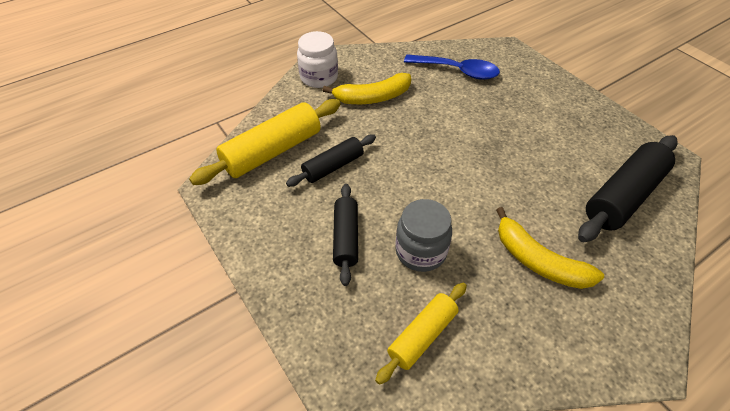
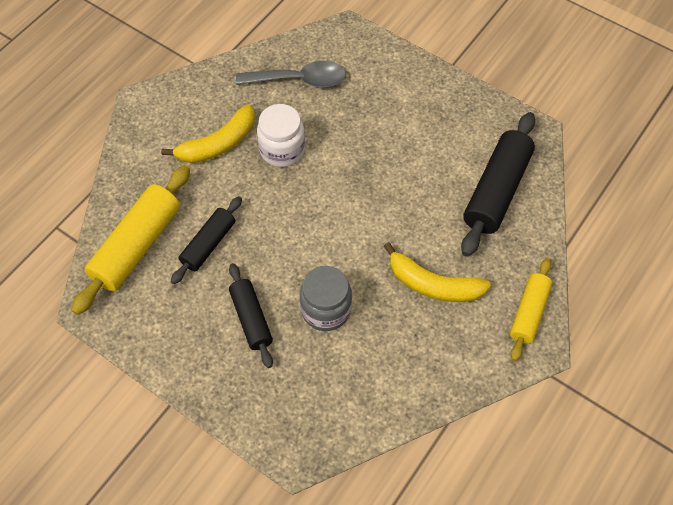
camera: 20 degrees left, 10 degrees up
white jar [297,31,338,88] -> white jar moved to [257,104,305,167]
yellow rolling pin [375,283,467,385] -> yellow rolling pin moved to [510,258,552,361]
blue spoon [404,54,500,80] -> grey spoon [236,61,346,88]

